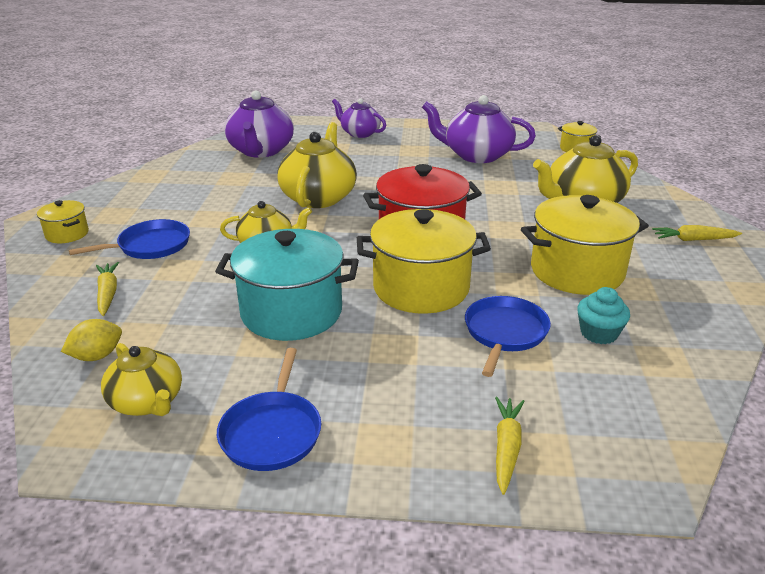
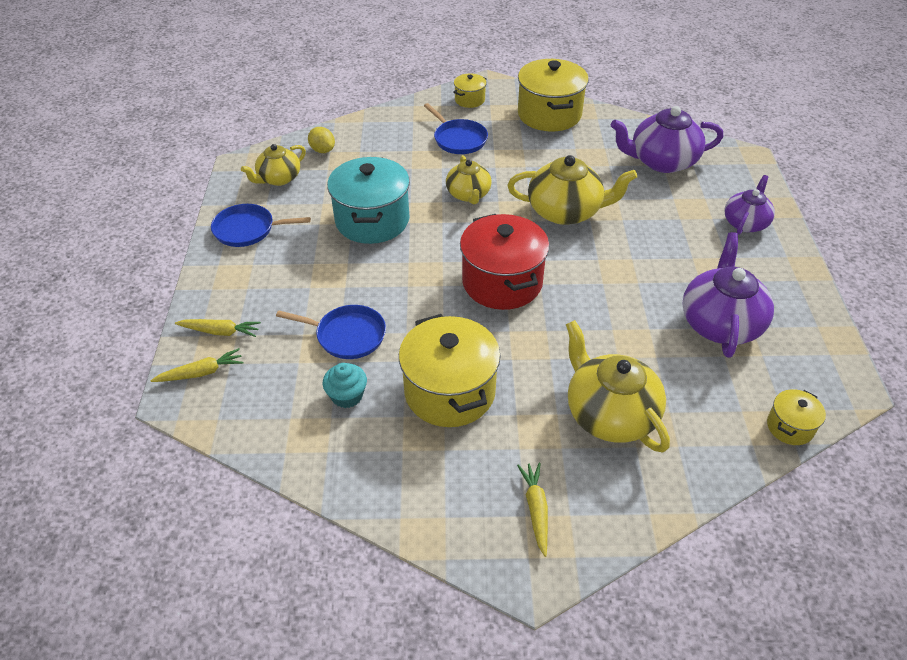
camera: 85 degrees right, 15 degrees up
yellow carrot [96,262,119,316] -> yellow carrot moved to [150,348,243,382]
yellow pot [357,209,491,314] -> yellow pot moved to [518,59,589,132]

